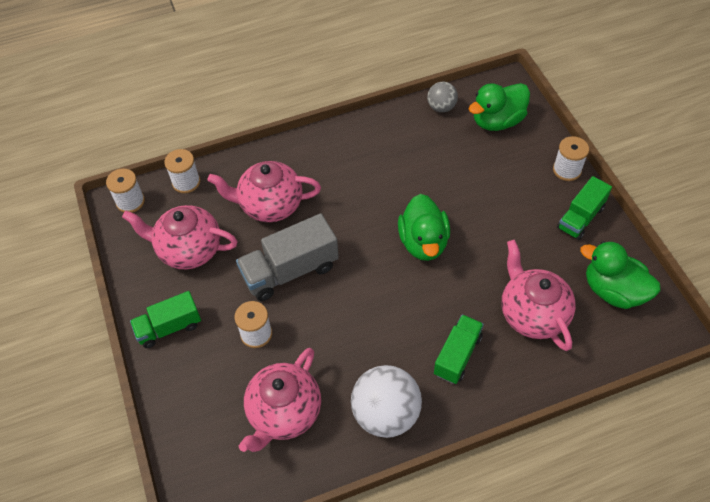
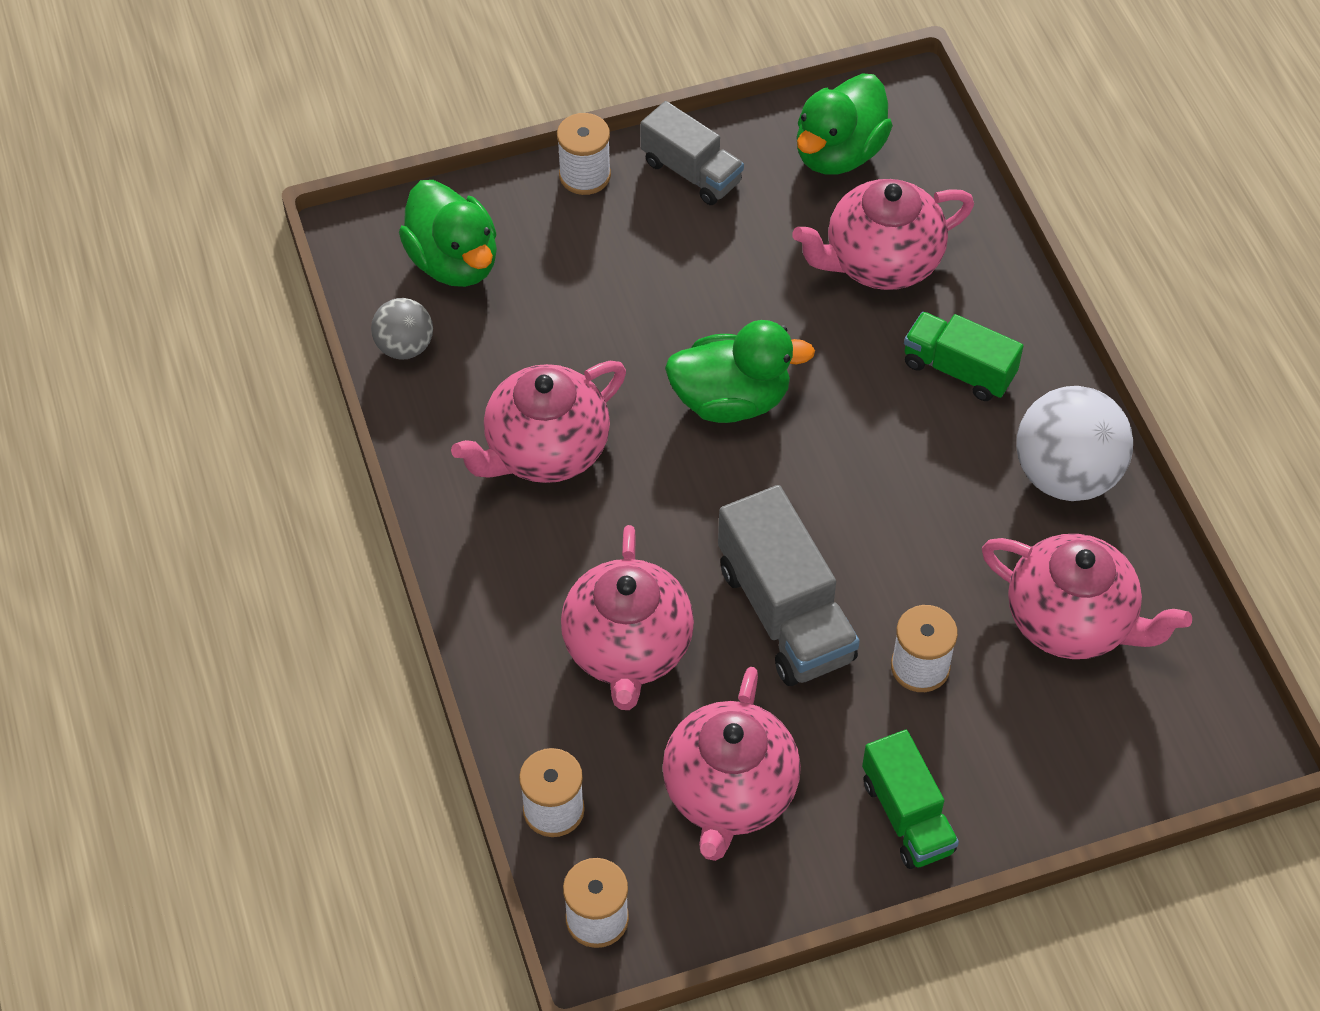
camera: 90 degrees left, 0 degrees up
green truck [557,176,612,240] -> grey truck [640,101,744,205]
none -> pink teapot [451,361,626,483]

